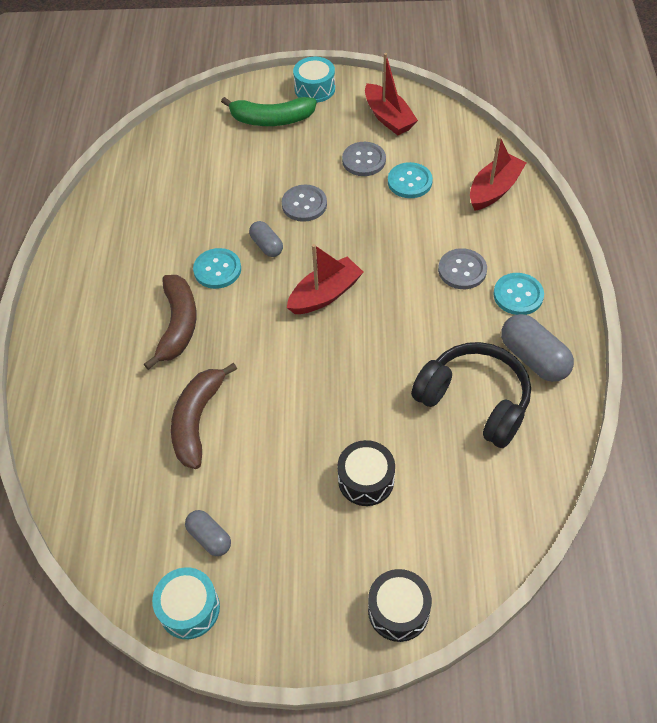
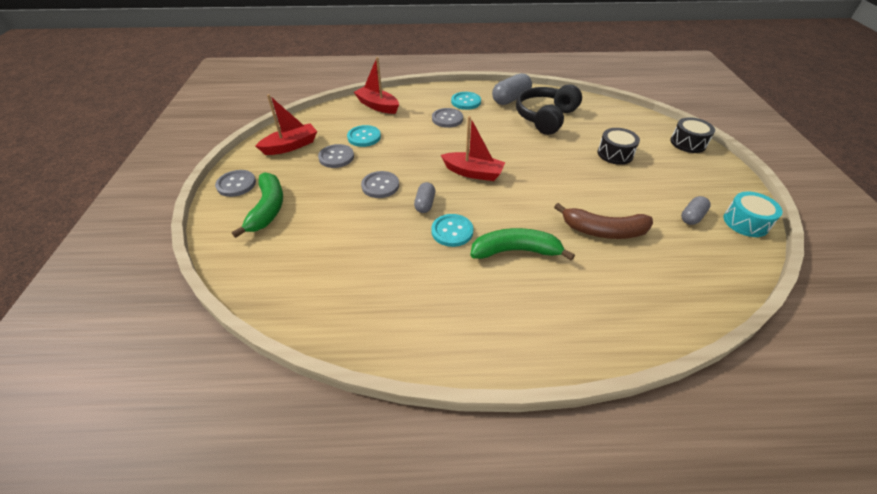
camera: 95 degrees left, 10 degrees down
brown banana [144,275,197,370] -> green banana [470,228,575,261]
grey capsule [249,221,283,257] -> grey capsule turned 45 degrees counterclockwise [414,182,435,213]
red boat [287,244,363,314] -> red boat turned 150 degrees clockwise [441,116,505,181]
turquoise drum [293,57,335,103] -> grey button [215,170,256,197]

